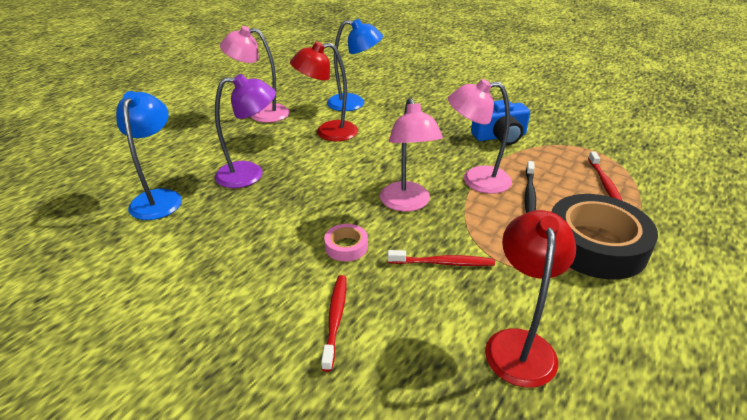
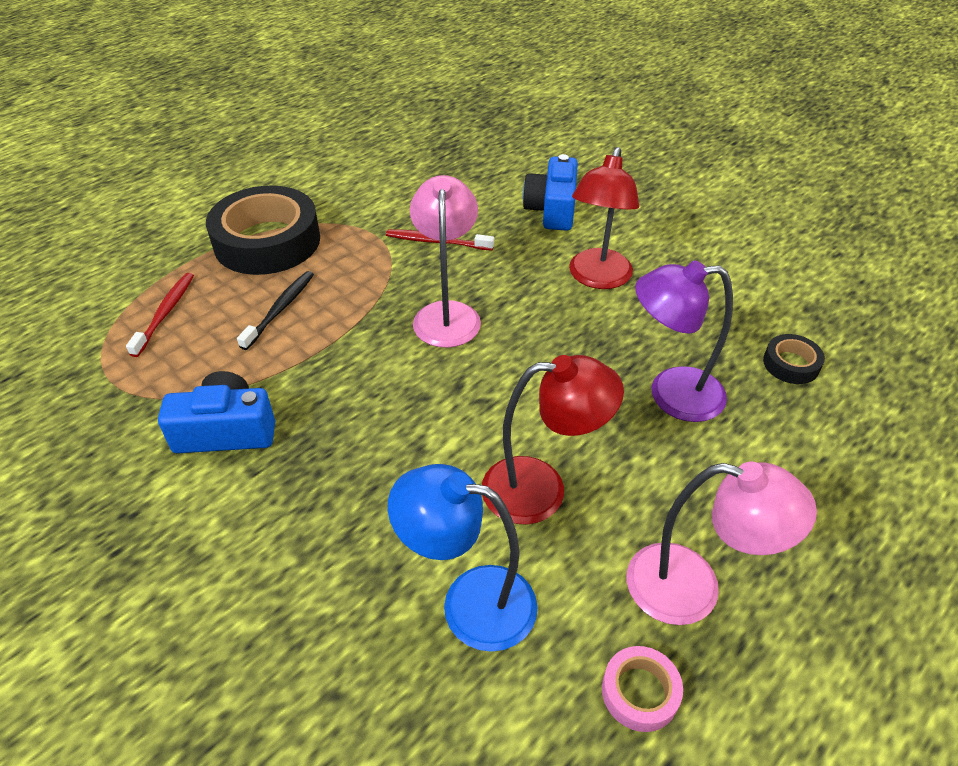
camera: 170 degrees left, 10 degrees up
blue lamp [116,91,182,220] -> black tape [763,334,825,384]
red toothbrush [321,275,346,372] -> blue camera [523,154,578,231]
pink tape [324,224,368,261] -> pink tape moved to [602,646,683,732]
pink lamp [448,79,512,194] -> none
red lamp [485,210,576,388] -> red lamp moved to [569,147,639,289]

